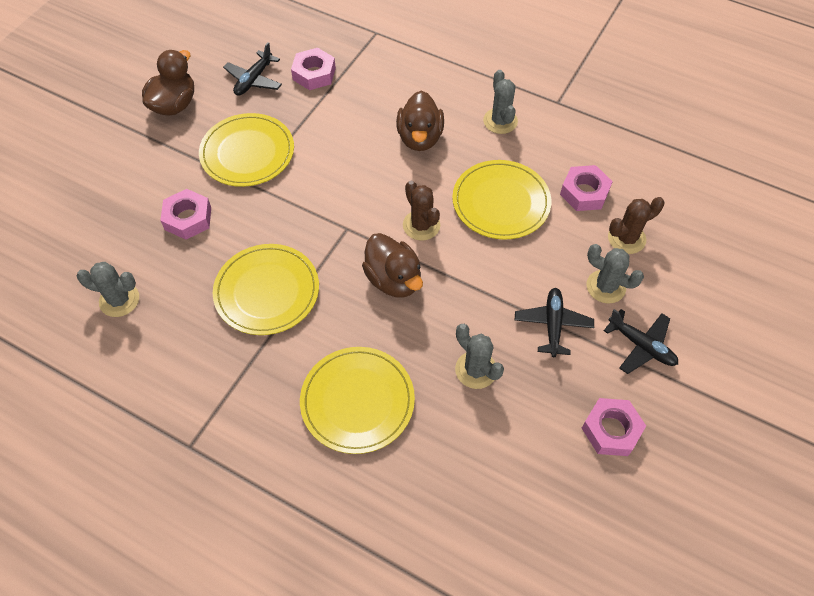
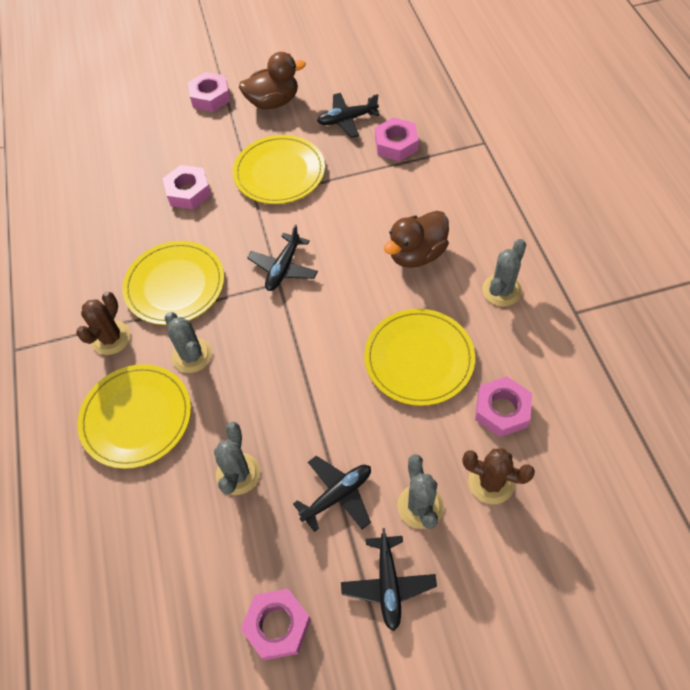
camera: 50 degrees right, 0 degrees up
grey cactus [77,262,139,317] -> grey cactus moved to [164,312,212,373]
brown duck [362,233,423,297] -> none
brown cactus [403,181,440,241] -> brown cactus moved to [76,291,131,355]
none -> pink nut [188,72,230,112]
none -> black plane [247,224,318,291]

